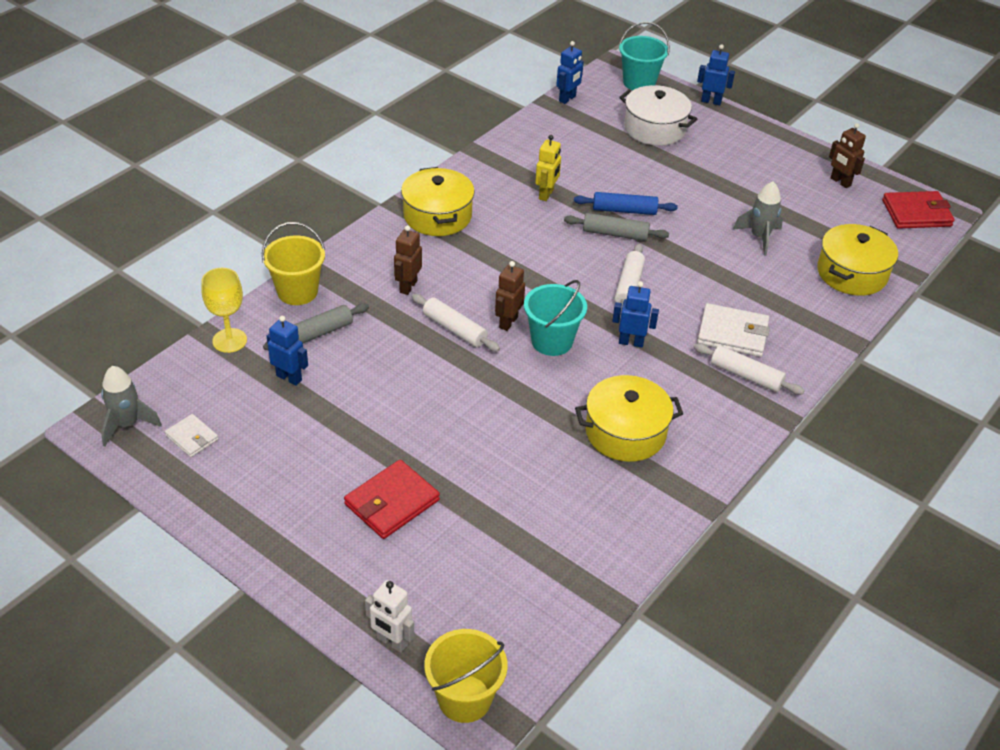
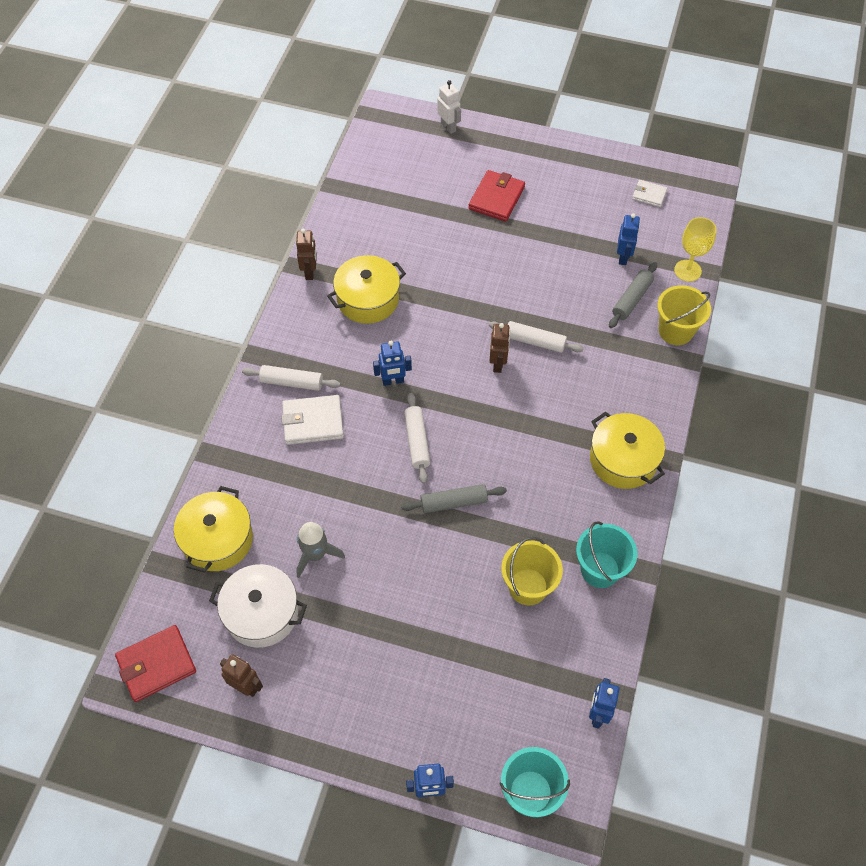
camera: 160 degrees right, 15 degrees up
grey rocket [101,366,162,446] -> none
blue robot [267,316,308,386] -> blue robot turned 90 degrees counterclockwise [617,213,640,265]
white robot [365,580,414,653] -> white robot turned 45 degrees clockwise [437,80,461,134]
brown robot [394,225,422,295] -> brown robot moved to [296,229,317,280]
yellow bucket [424,629,508,723] -> yellow bucket moved to [501,537,563,605]
turquoise bucket [524,280,587,356] -> turquoise bucket moved to [576,521,637,588]
yellow robot [535,135,561,201] -> none
blue rolling pin [574,192,678,215] -> none
white pot [619,85,697,146] -> white pot moved to [209,564,307,648]

